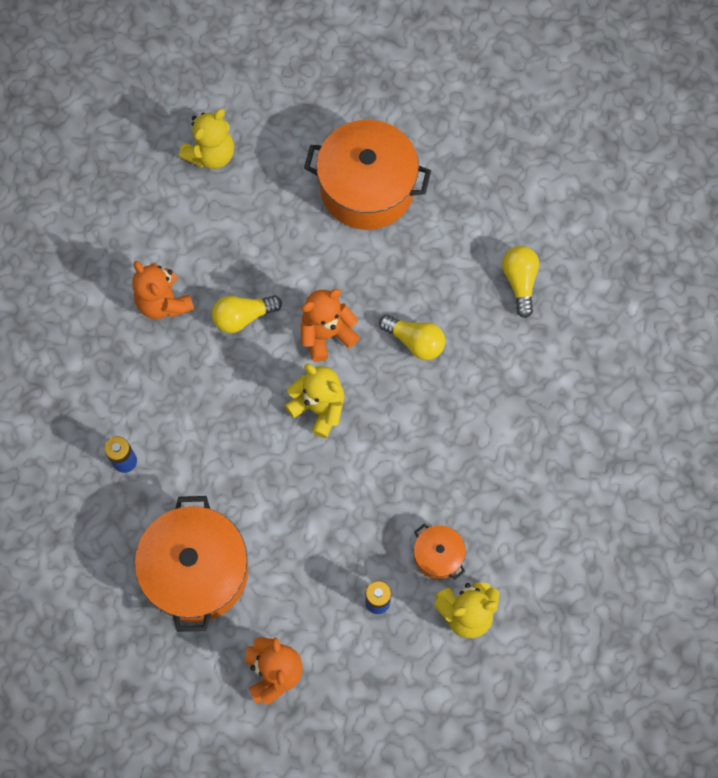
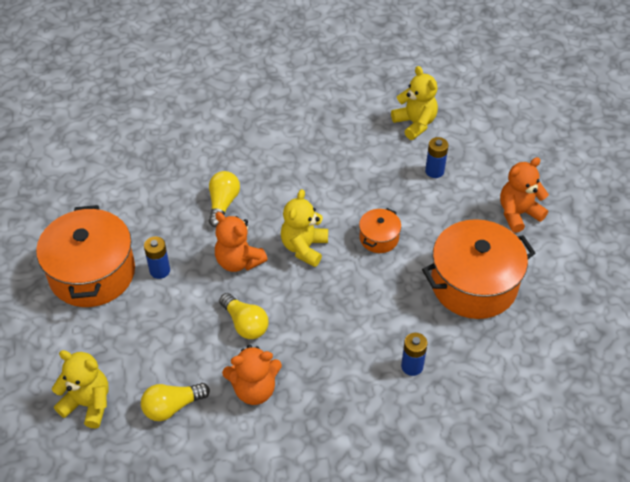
camera: 110 degrees left, 20 degrees down
orange teddy bear [132,261,195,319] -> orange teddy bear turned 45 degrees clockwise [222,345,282,405]
orange pot [414,524,466,580] -> orange pot moved to [359,208,401,253]
yellow light bulb [502,246,539,318] -> yellow light bulb moved to [141,383,210,421]
none -> blue battery [144,237,170,279]

